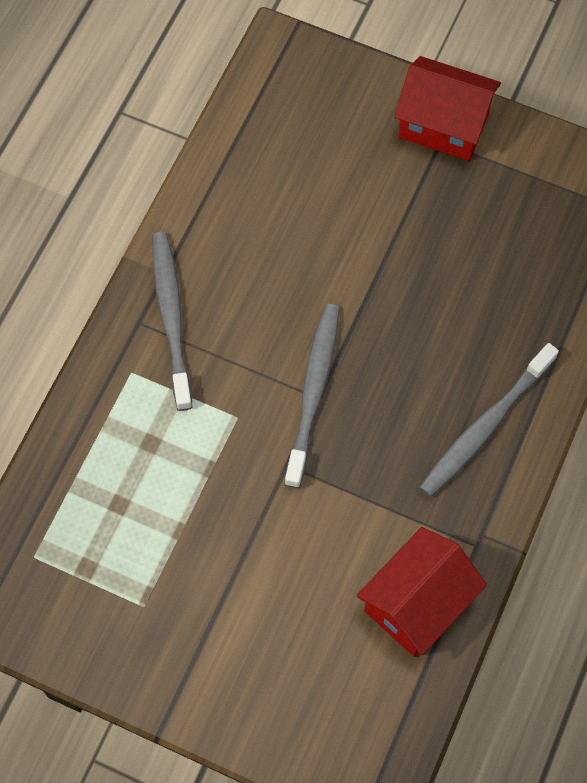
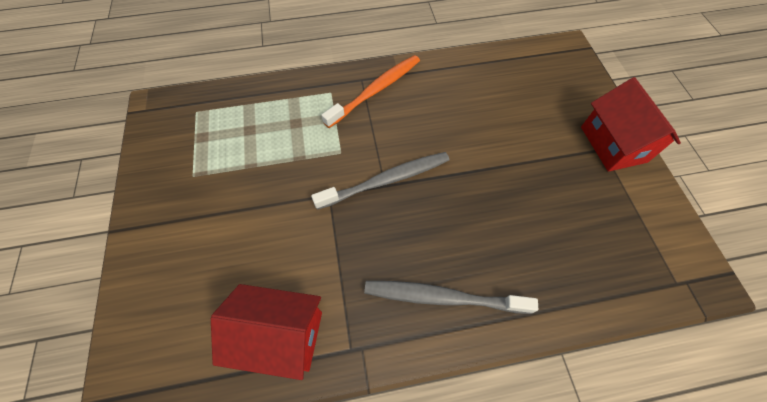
camera: 55 degrees right, 5 degrees down
grey toothbrush [152,232,192,411] -> orange toothbrush [321,55,420,128]

